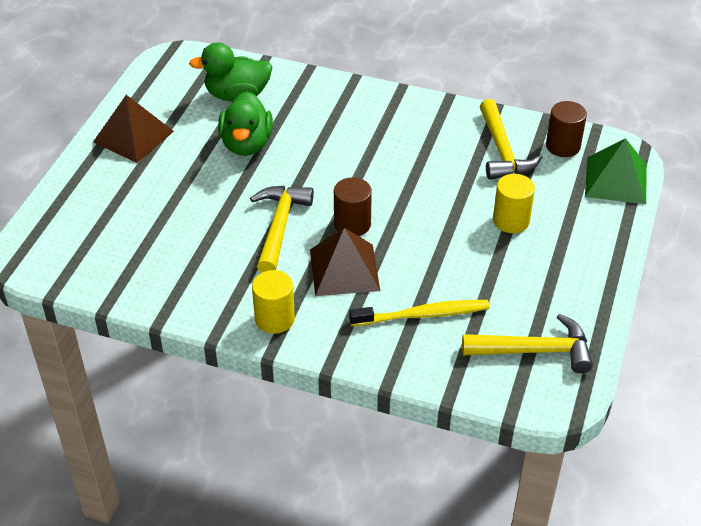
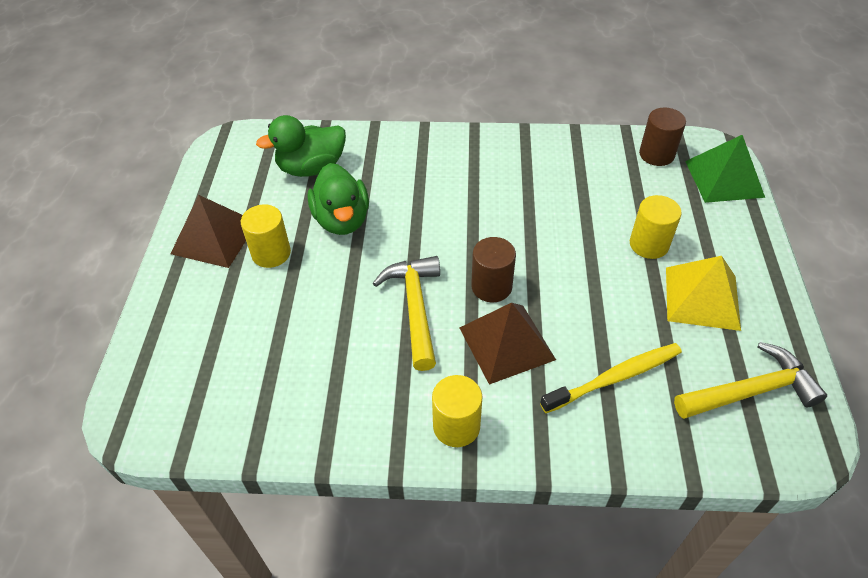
camera: 15 degrees left, 5 degrees up
yellow hammer [480,99,542,180] -> none
none -> yellow cylinder [241,205,291,268]
none -> yellow pyramid [666,256,741,331]

